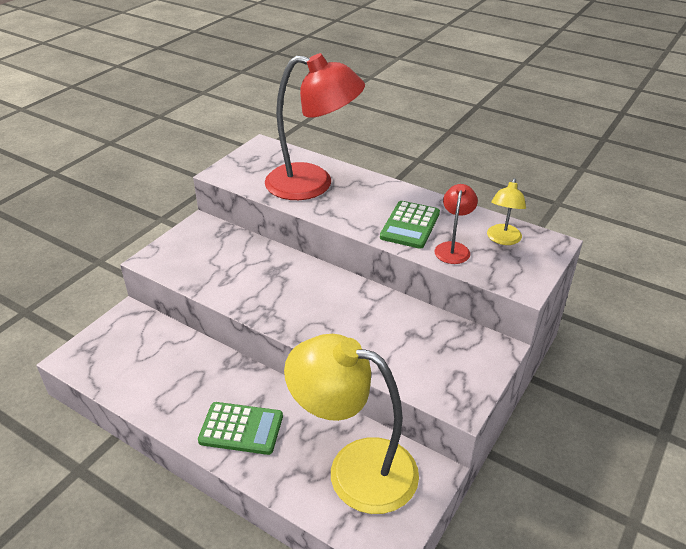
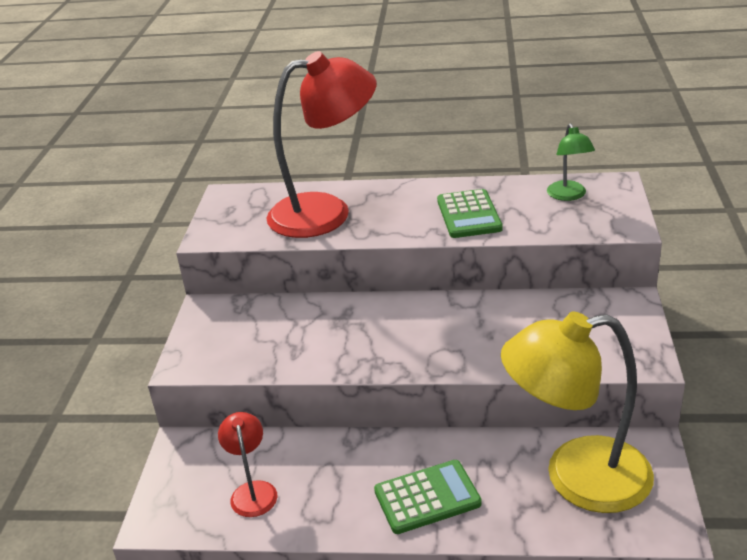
camera: 25 degrees left, 5 degrees down
red lamp [435,184,478,264] -> red lamp moved to [218,412,277,517]
yellow lamp [487,178,526,245] -> green lamp [547,123,595,201]

